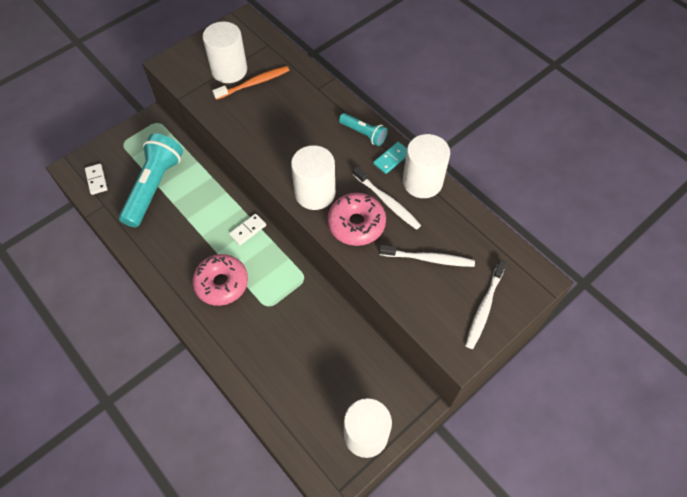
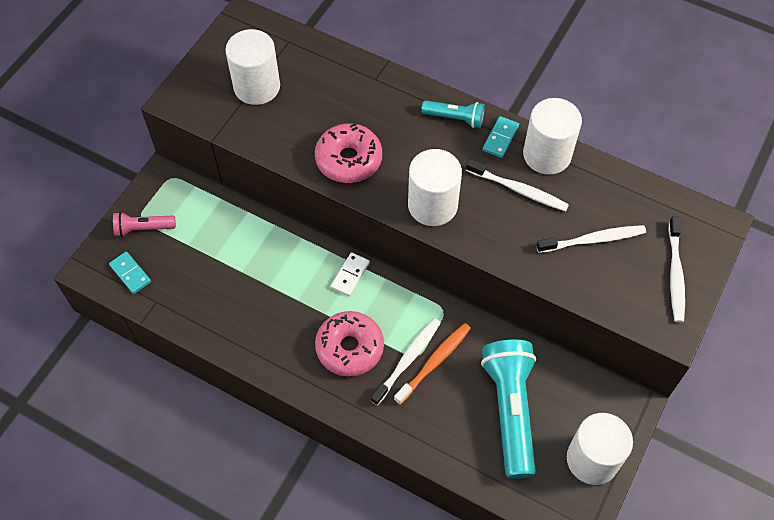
camera: 20 degrees left, 0 degrees up
white domino [85,164,108,195] -> turquoise domino [109,252,151,294]
turquoise flashlight [119,133,183,227] -> turquoise flashlight moved to [481,340,536,479]
orange toothbrush [212,66,290,100] -> orange toothbrush moved to [394,323,471,405]
pink donut [327,193,386,246] -> pink donut moved to [315,123,382,183]
none -> pink flashlight [113,212,176,237]
none -> white toothbrush [371,318,441,405]

